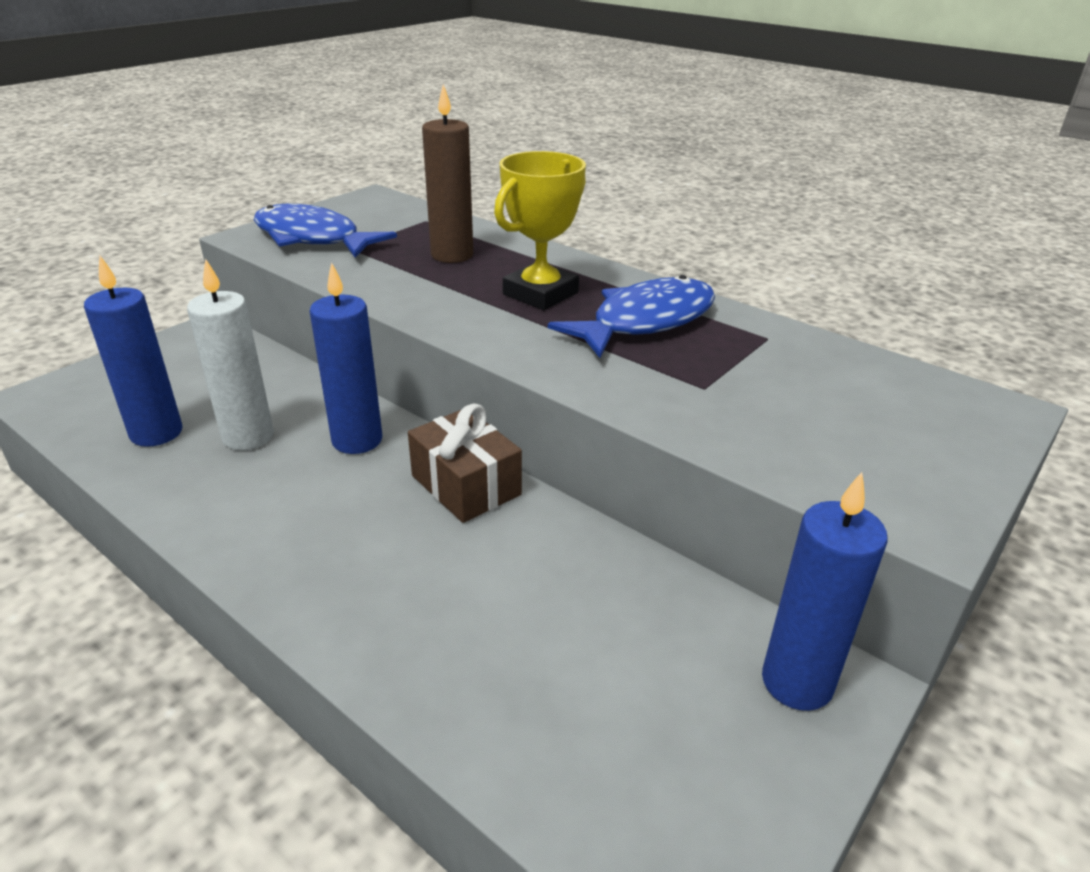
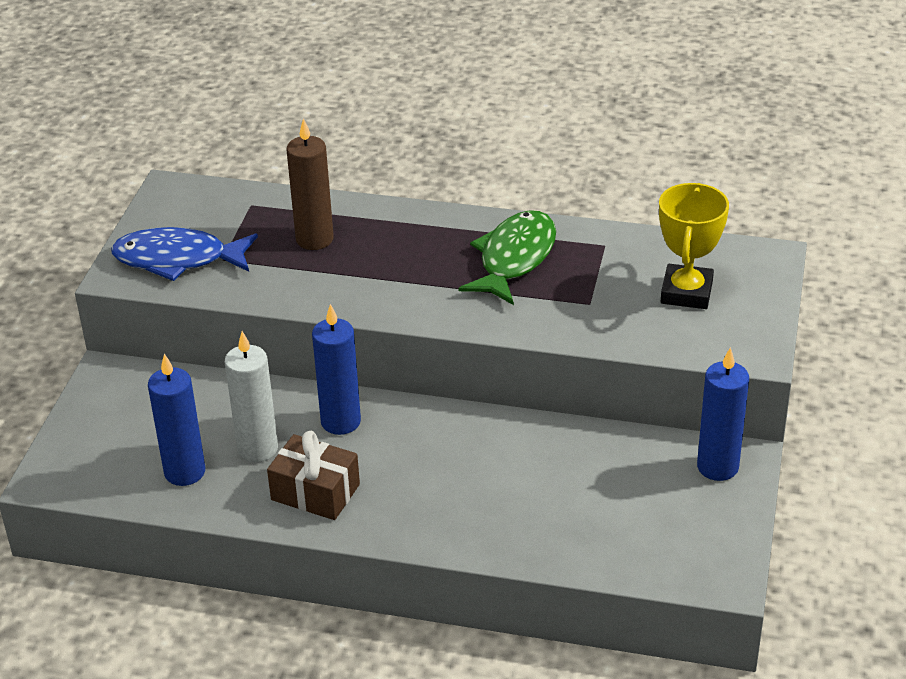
camera: 25 degrees left, 5 degrees up
brown gift [408,404,522,523] -> brown gift moved to [267,431,360,520]
yellow trophy [494,151,586,310] -> yellow trophy moved to [659,183,729,309]
blue fish [548,275,715,358] -> green fish [458,210,556,305]

